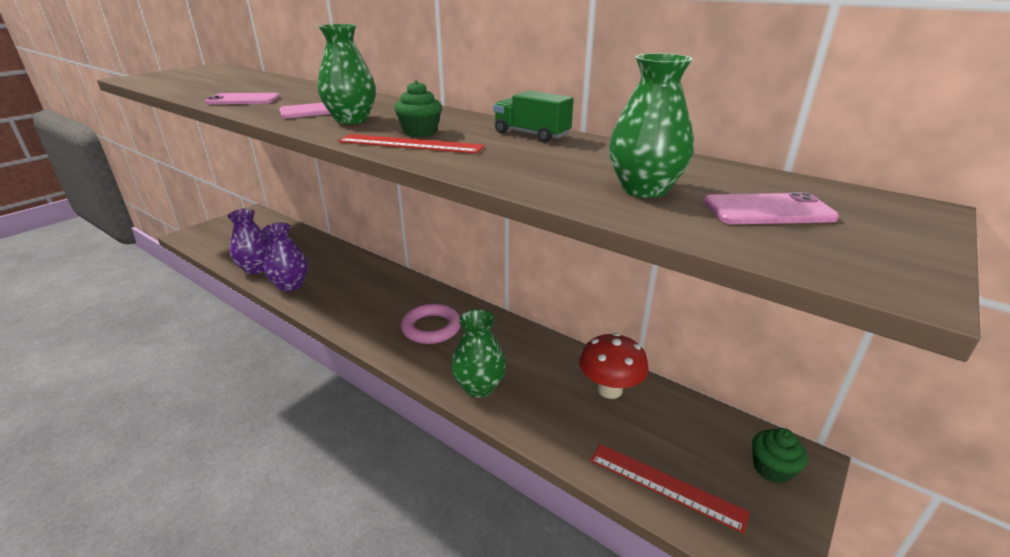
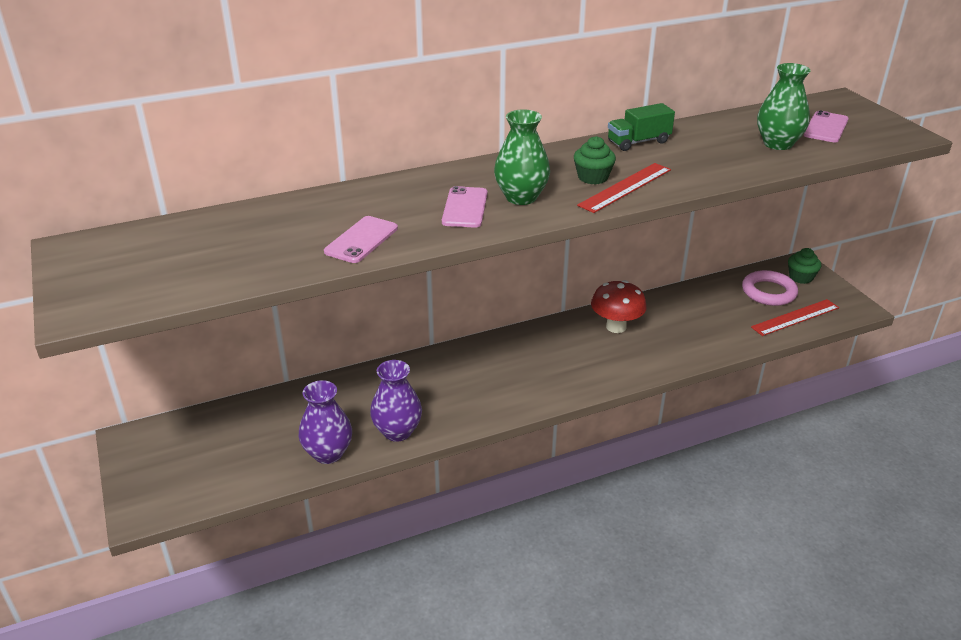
camera: 60 degrees left, 5 degrees up
pink ring [401,304,461,344] -> pink ring moved to [742,270,798,306]
green vase [451,309,506,398] -> none
red mushroom [579,333,649,399] -> red mushroom moved to [591,280,647,333]

